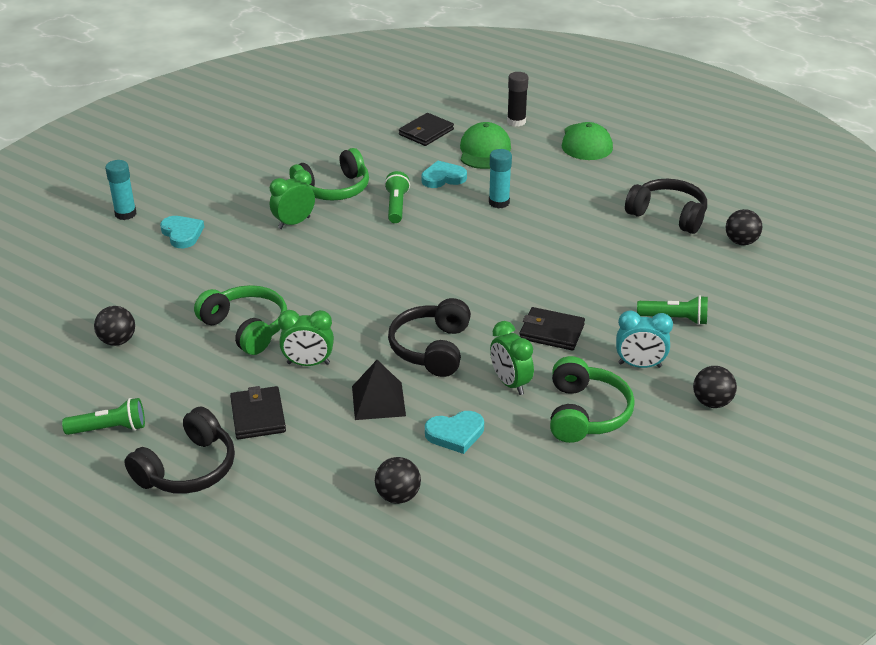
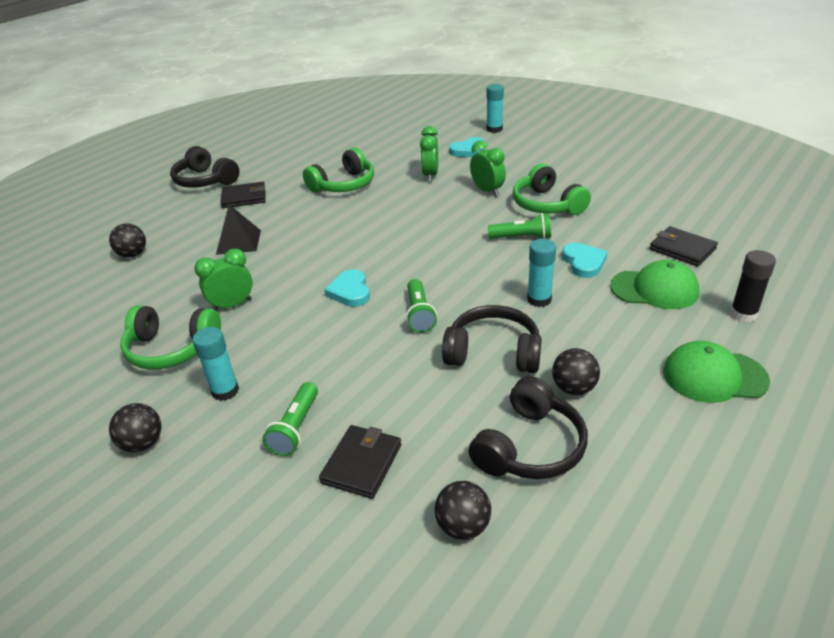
camera: 95 degrees right, 0 degrees up
green flashlight [62,398,145,435] -> green flashlight moved to [406,279,437,333]
black ball [94,306,135,346] -> black ball moved to [552,348,600,395]
green clock [278,310,334,366] -> green clock moved to [420,126,438,182]
black headphones [388,298,471,377] -> black headphones moved to [442,305,541,373]
turquoise heart [425,411,484,454] -> turquoise heart moved to [324,269,370,307]
black wallet [520,307,585,351] -> black wallet moved to [319,425,401,499]
turquoise clock [616,310,673,368] -> turquoise glue stick [192,327,239,401]

